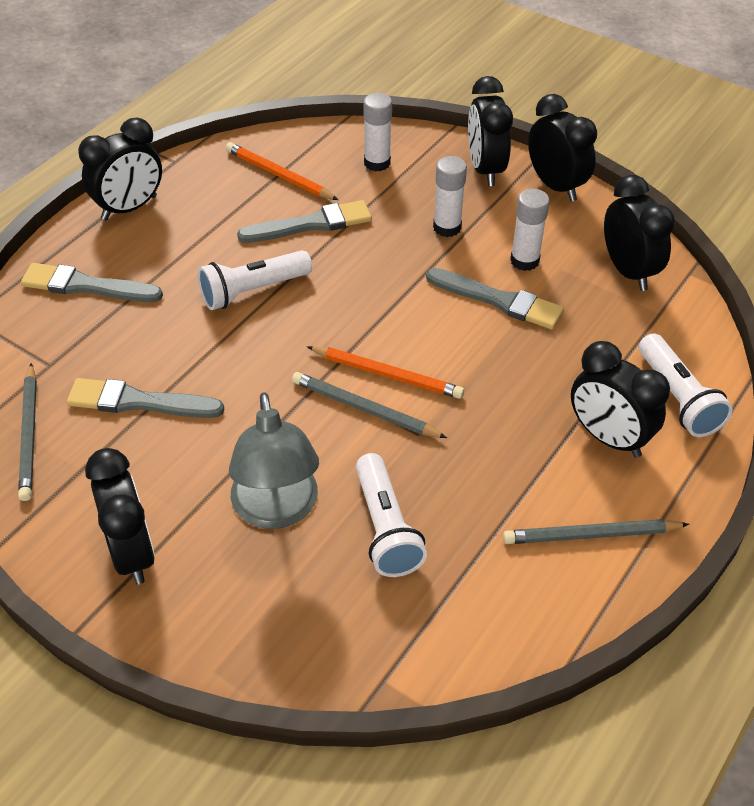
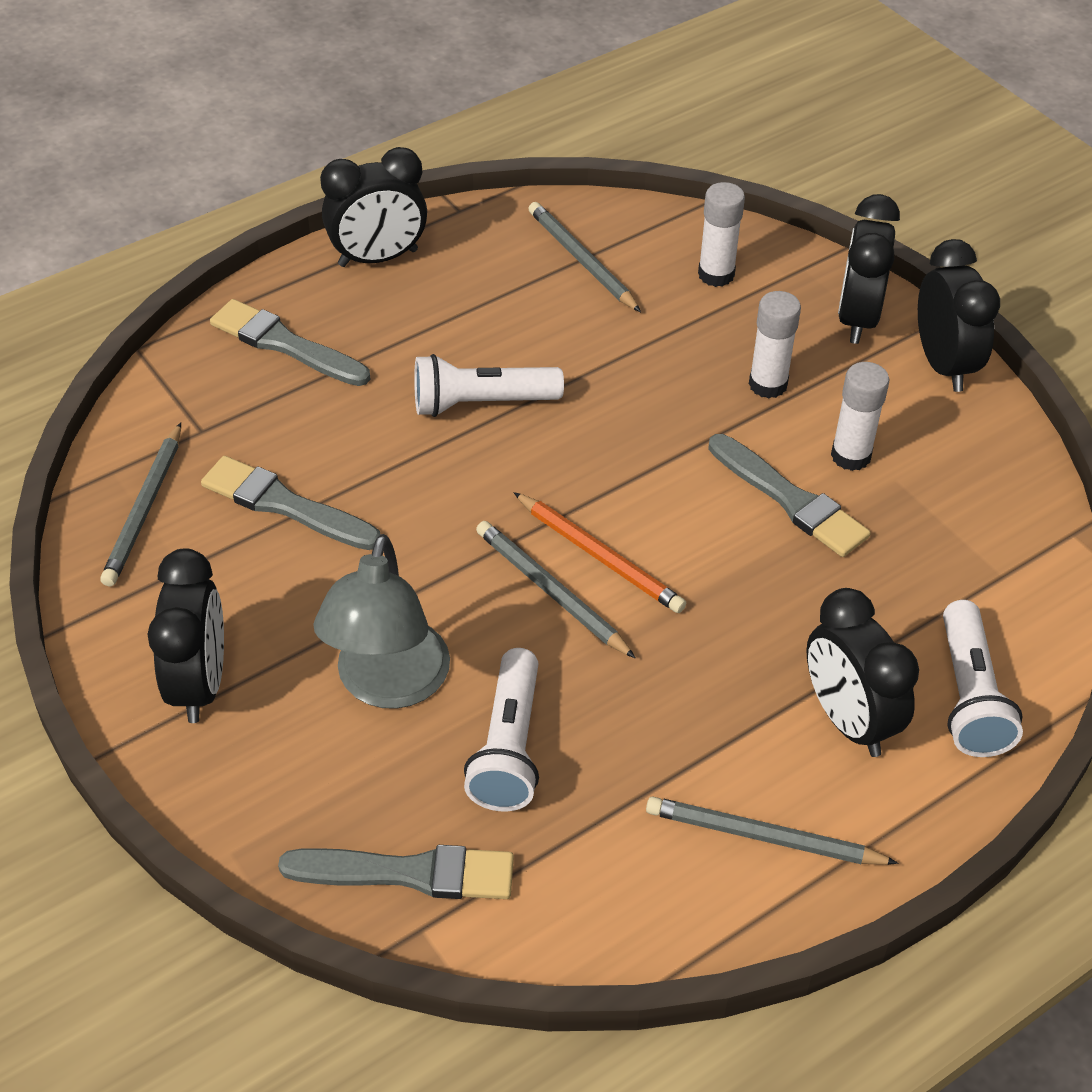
camera: 20 degrees right, 0 degrees up
orange pencil [226,142,338,200] -> grey pencil [528,202,641,312]
grey brush [237,200,372,243] -> grey brush moved to [278,845,514,899]
black clock [604,175,675,291] -> none

